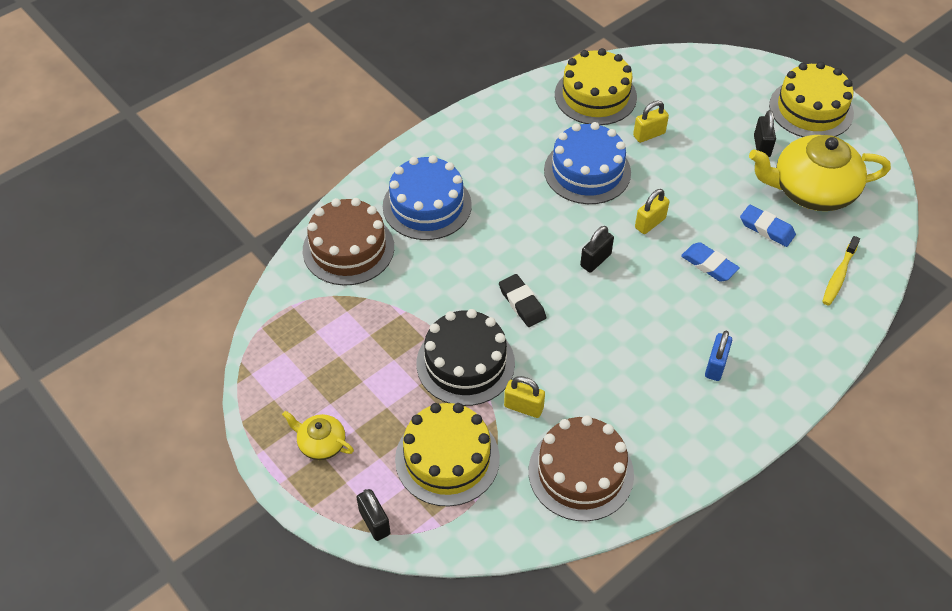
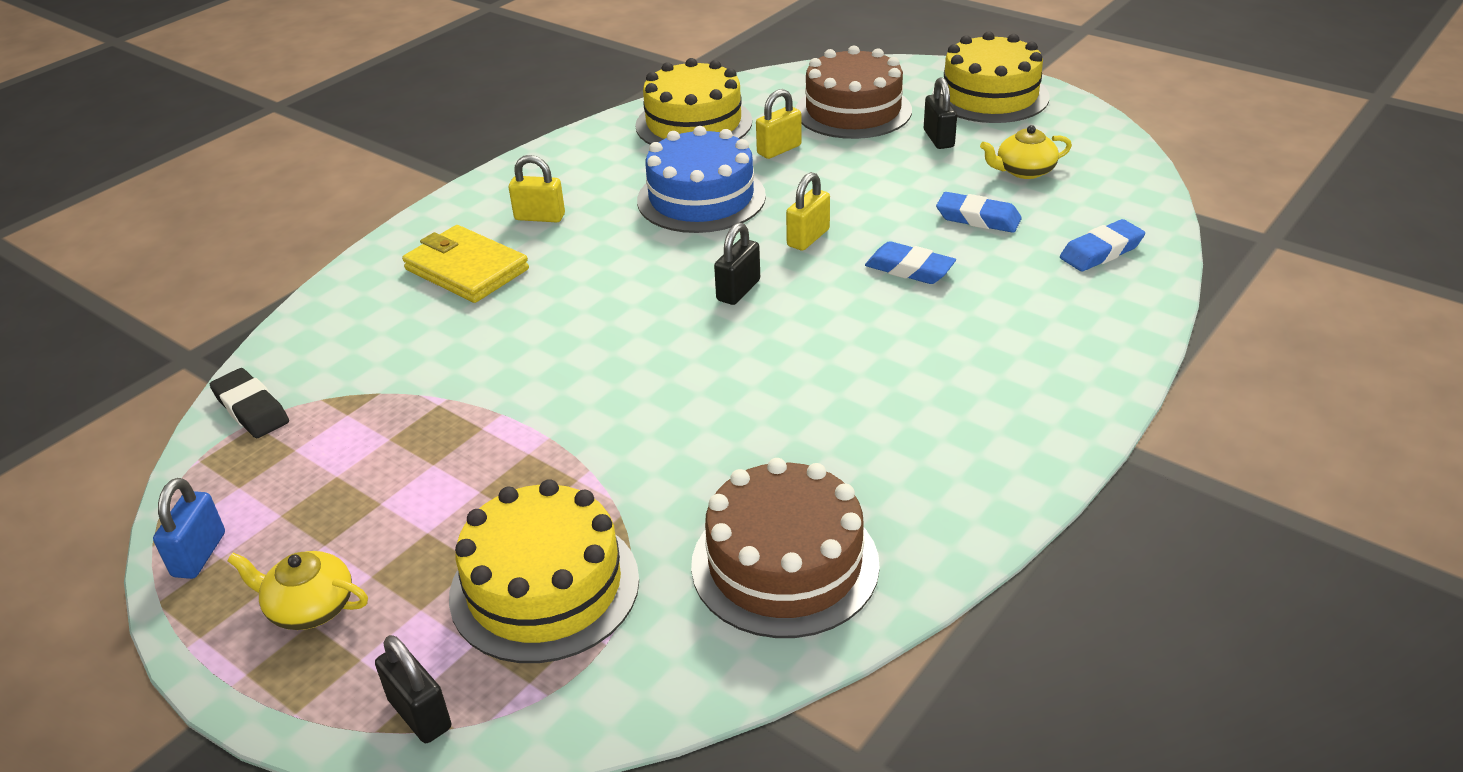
camera: 10 degrees left, 15 degrees down
brown cake [303,198,394,286] -> brown cake moved to [796,46,912,139]
blue cake [383,155,472,240] -> yellow wallet [402,225,529,303]
black cake [416,309,515,406] -> none
black eraser [499,274,546,327] -> black eraser moved to [210,368,289,438]
yellow padlock [504,376,545,418] -> yellow padlock moved to [509,155,565,222]
blue padlock [705,331,732,381] -> blue padlock moved to [153,478,225,579]
yellow teapot [749,135,891,211] -> yellow teapot [980,125,1072,179], size x0.47
yellow toothbrush [822,236,860,306] -> blue eraser [1060,219,1145,271]

